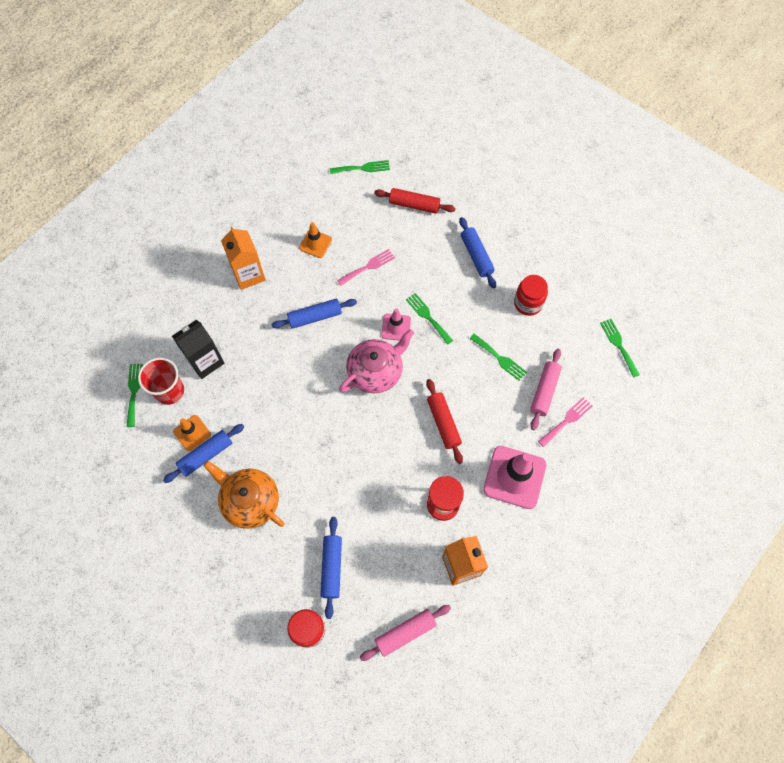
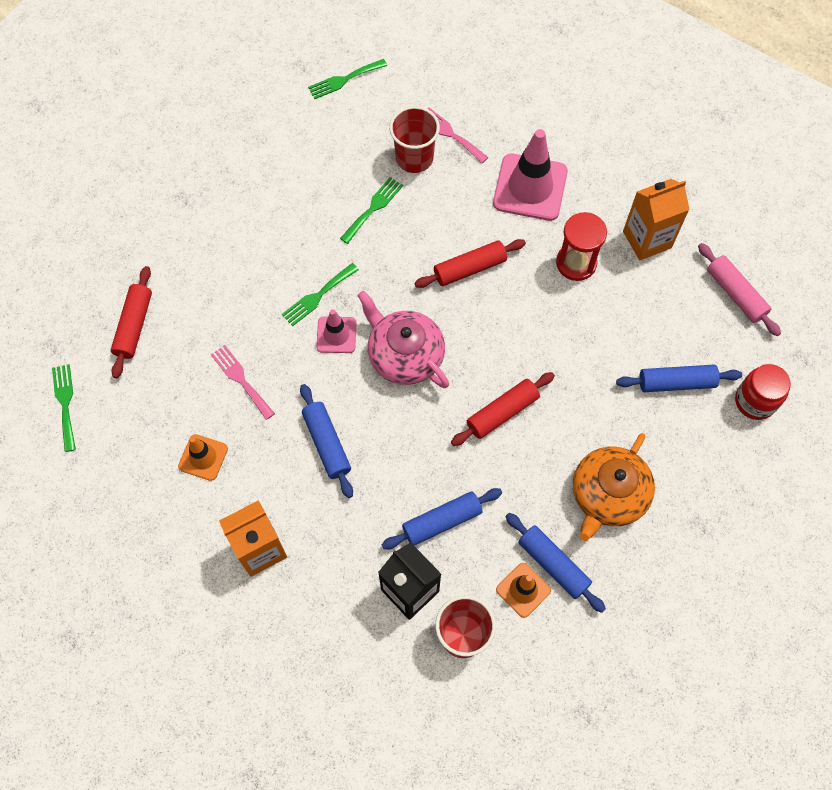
camera: 95 degrees left, 0 degrees up
green fork [127,364,143,427] -> none
blue rolling pin [459,217,496,288] -> blue rolling pin moved to [382,488,502,549]
red jar [514,275,548,316] -> none
pink rolling pin [530,349,562,430] -> red cup [389,106,440,173]
none -> red rolling pin [451,372,555,446]

